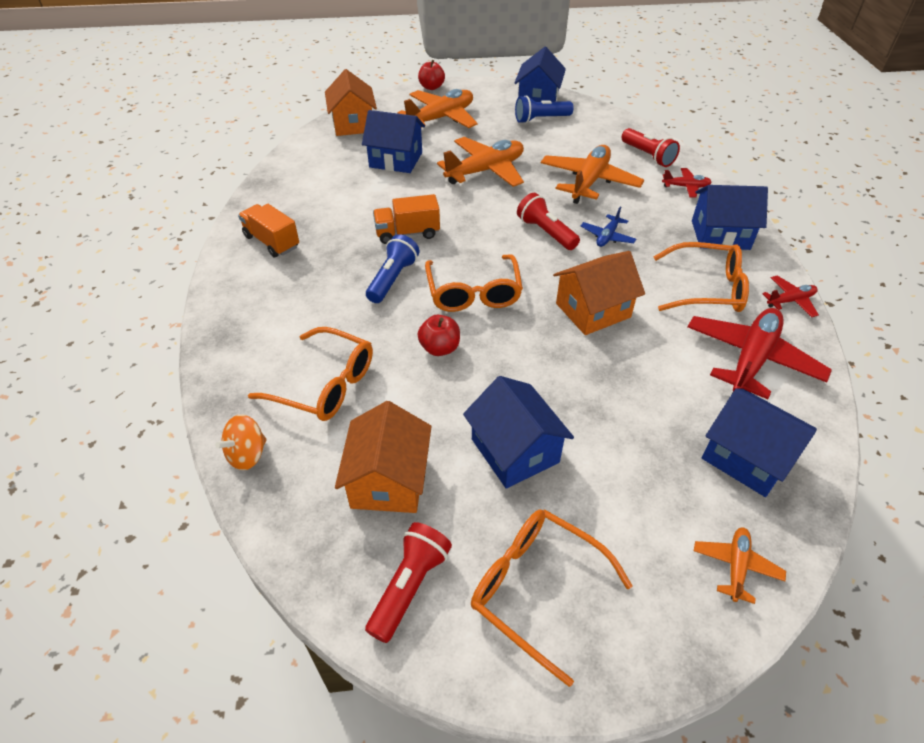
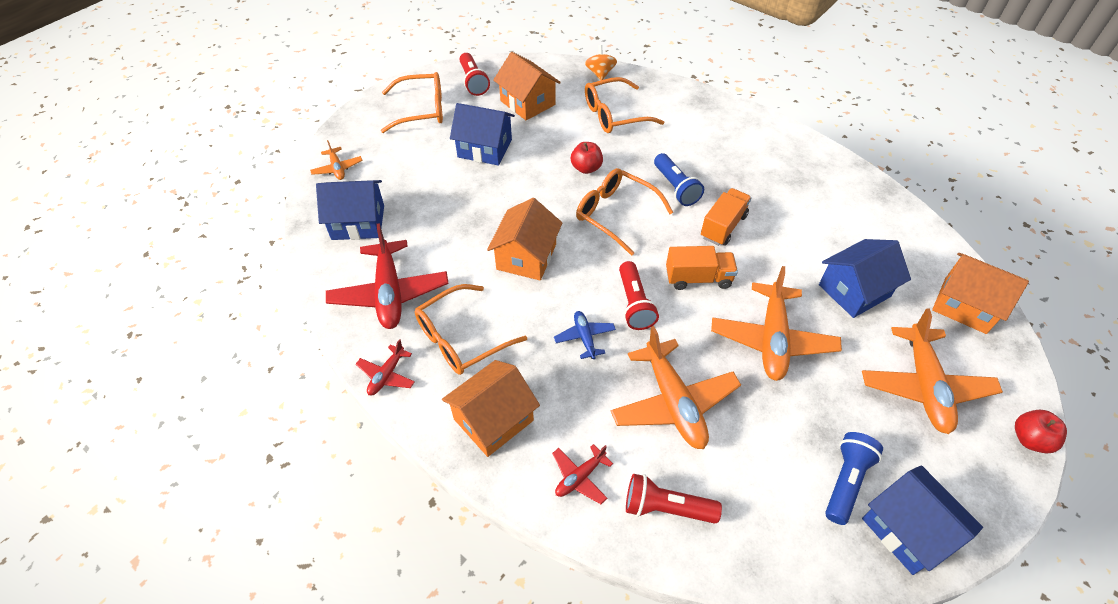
camera: 135 degrees right, 5 degrees up
orange truck [238,204,299,257] -> orange truck moved to [666,246,738,290]
red flashlight [517,193,580,250] -> red flashlight turned 75 degrees clockwise [619,261,659,330]
blue house [692,185,768,250] -> orange house [442,360,540,457]

